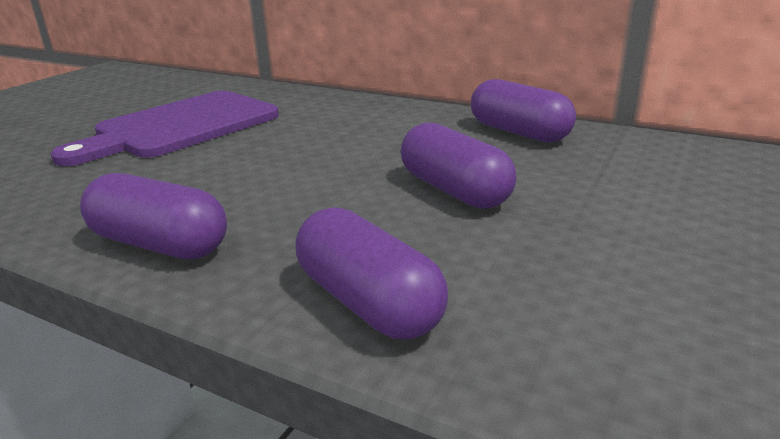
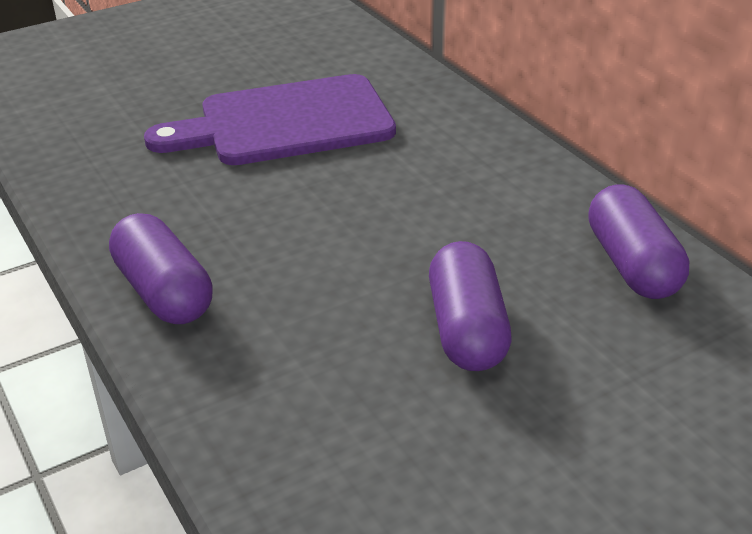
camera: 30 degrees right, 10 degrees up
purple capsule [295,207,448,339] -> none

